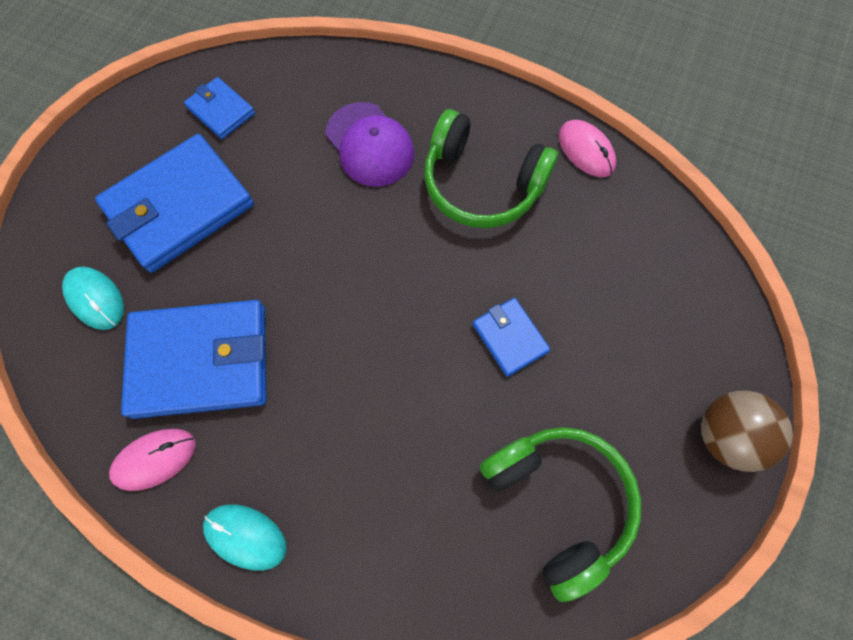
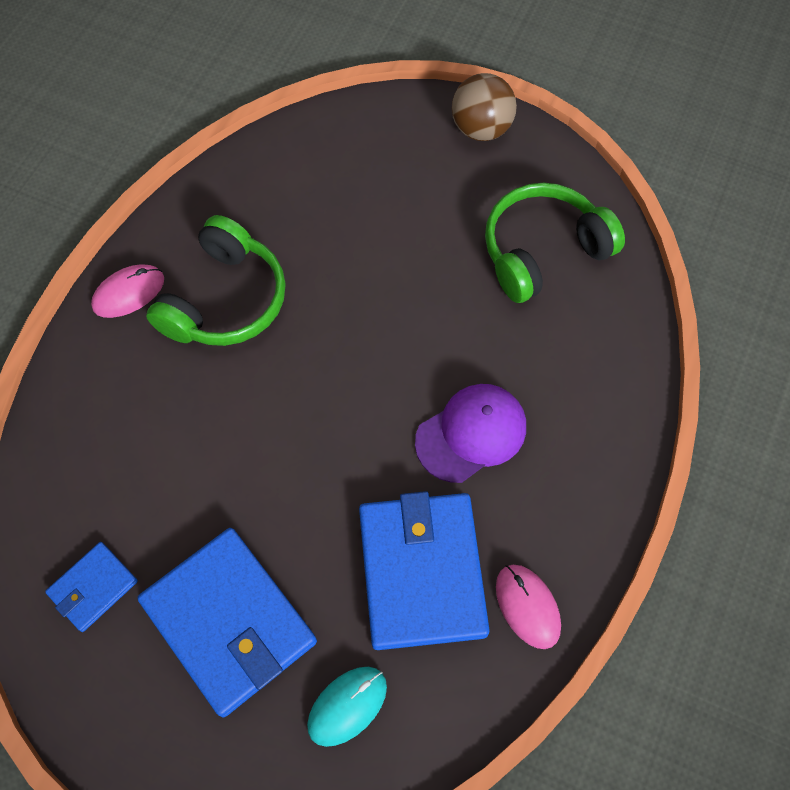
camera: 90 degrees left, 5 degrees down
turquoise mouse [203,504,287,571] -> none
purple cap [325,102,414,187] -> purple cap moved to [415,384,526,483]
blue wallet [473,298,550,377] -> none
pink mouse [559,120,616,177] -> pink mouse moved to [91,264,164,318]

